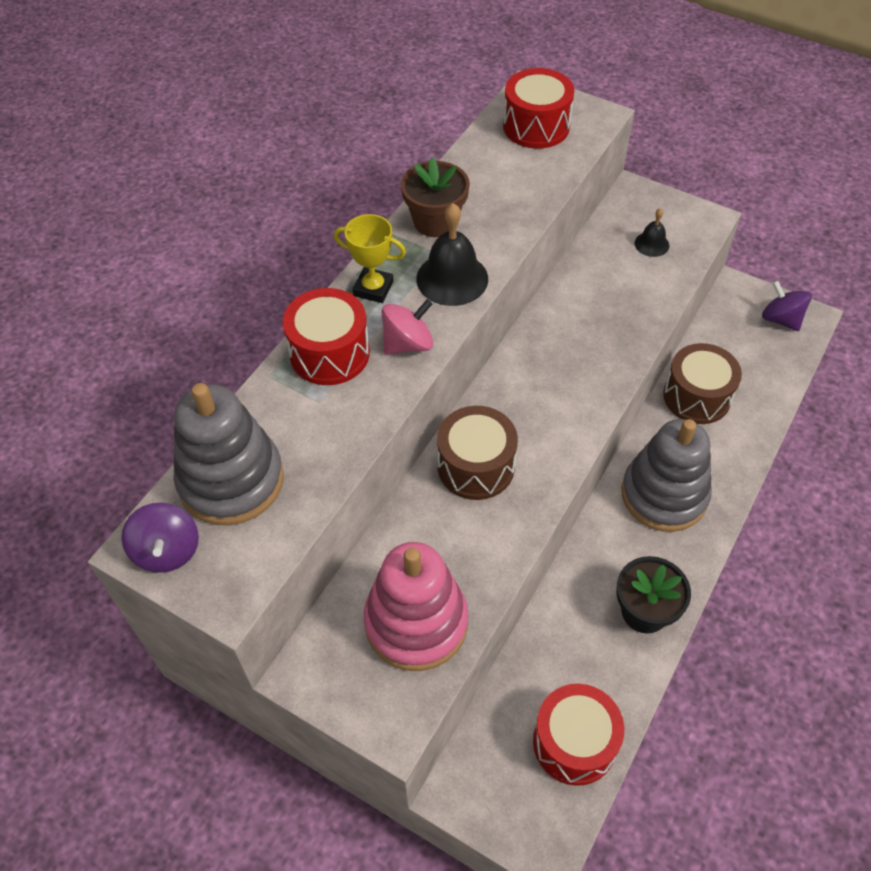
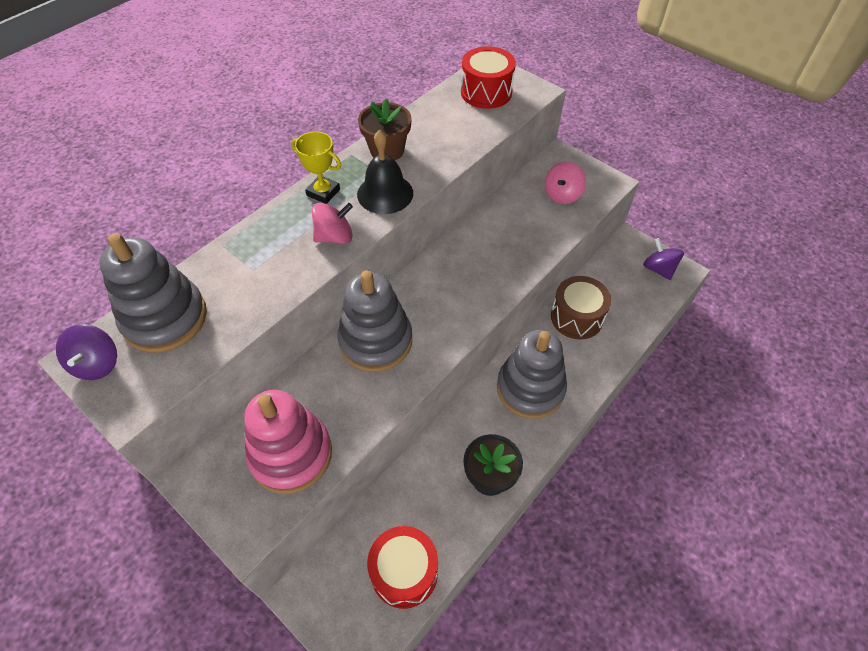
camera: 10 degrees right, 0 degrees up
red drum [283,288,370,385] -> none
brown drum [437,406,518,500] -> grey stacking toy [337,270,412,372]
black bell [635,208,669,257] -> pink spinning top [545,162,586,204]

